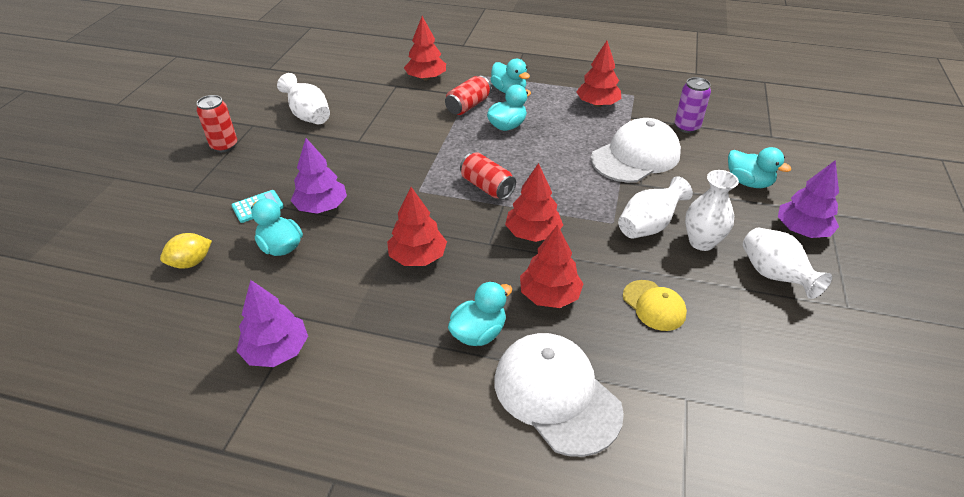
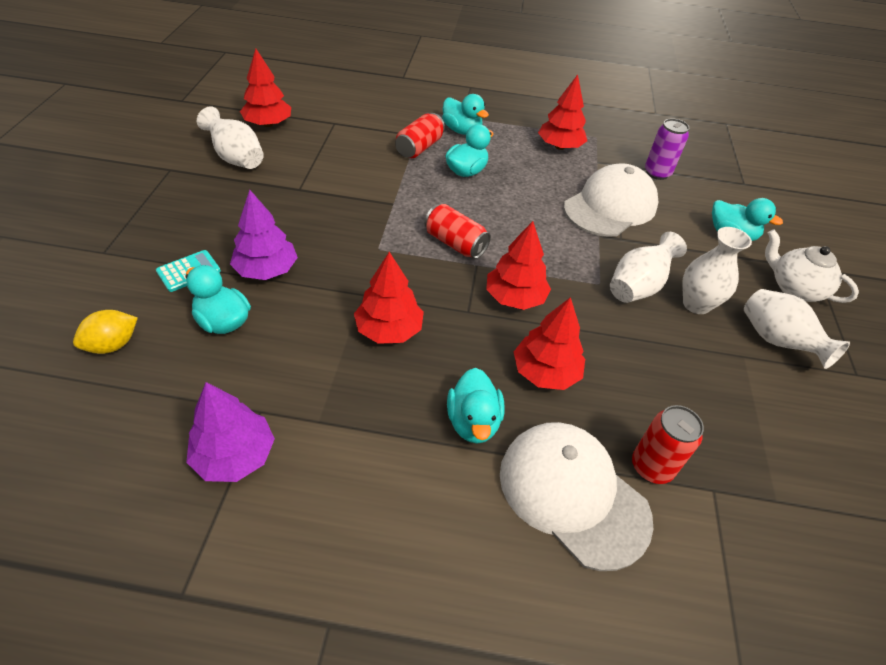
camera: 10 degrees left, 5 degrees up
red can [197,95,237,152] -> red can moved to [632,405,704,484]
red tree [404,16,446,80] -> red tree moved to [240,49,291,127]
turquoise duck [448,282,512,346] -> turquoise duck turned 135 degrees clockwise [447,368,505,444]
yellow cap [623,280,687,331] -> none
purple tree [778,160,839,238] -> white teapot [765,230,859,303]

